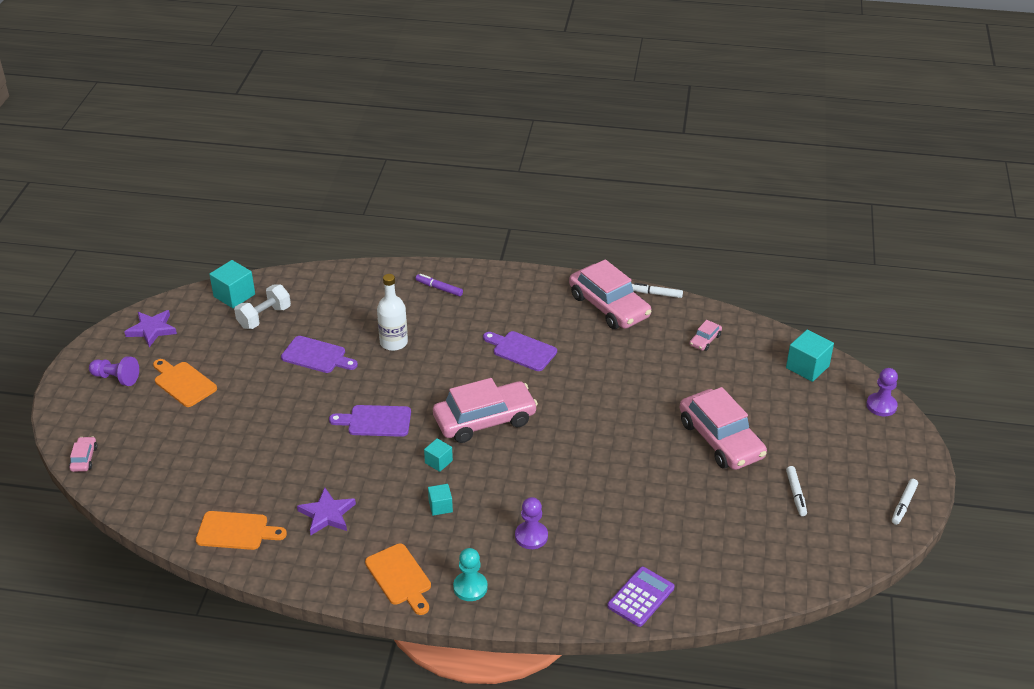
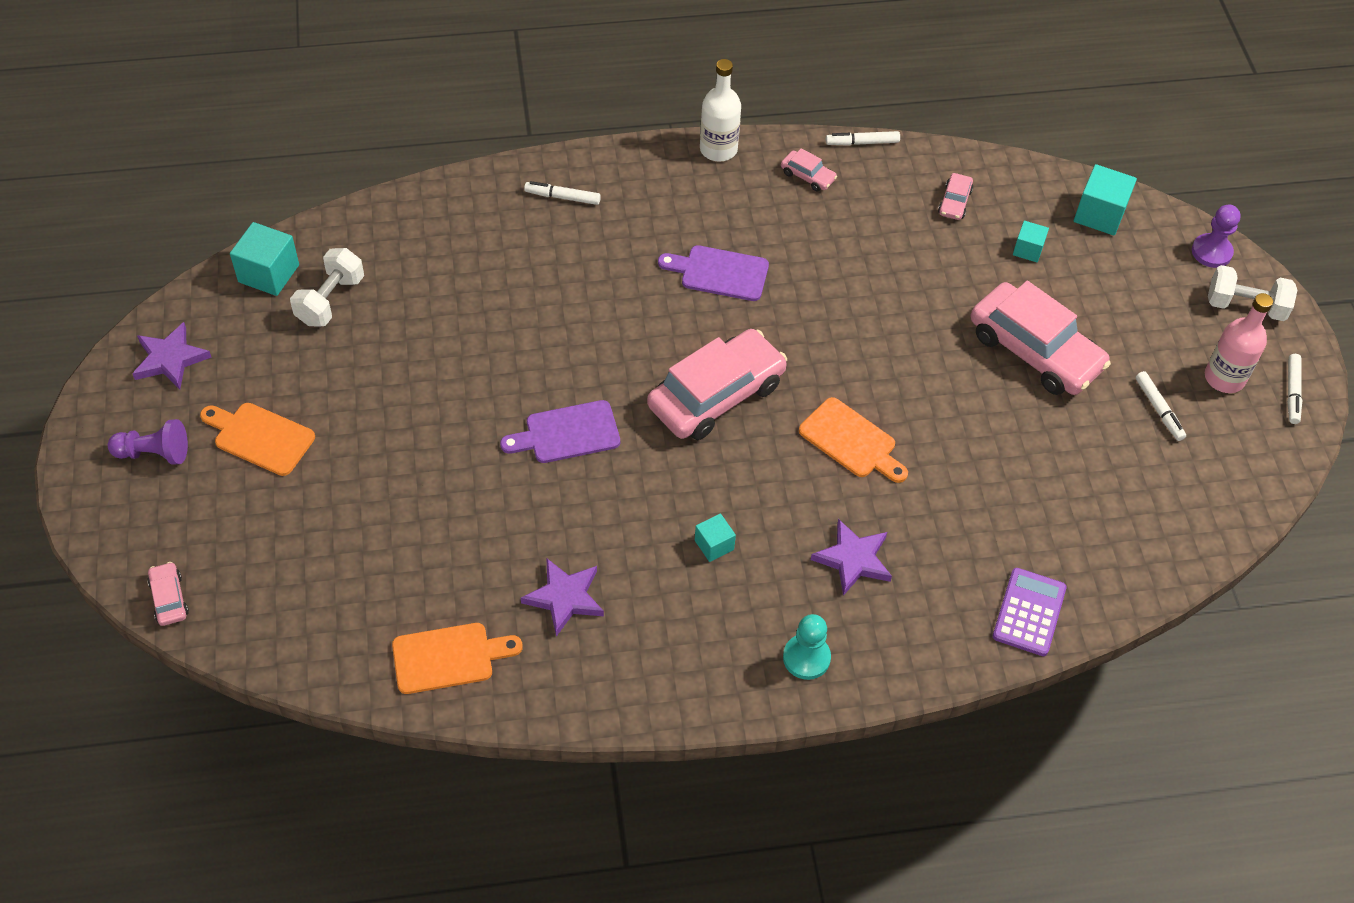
camera: 20 degrees left, 15 degrees up
purple cutting board [281,336,358,373] -> none
orange cutting board [365,543,431,615] -> orange cutting board moved to [799,397,908,483]
white bottle [377,274,408,351] -> white bottle moved to [700,59,741,162]
purple marker [415,274,463,296] -> white marker [524,181,601,205]
turquoise cube [424,438,453,472] -> turquoise cube moved to [1013,221,1049,262]
purple pawn [515,497,548,549] -> purple star [811,519,892,596]
pink car [569,259,651,329] -> pink car [781,148,837,191], size x0.43
none -> pink bottle [1205,293,1273,393]
none -> white dumbbell [1208,265,1297,321]

